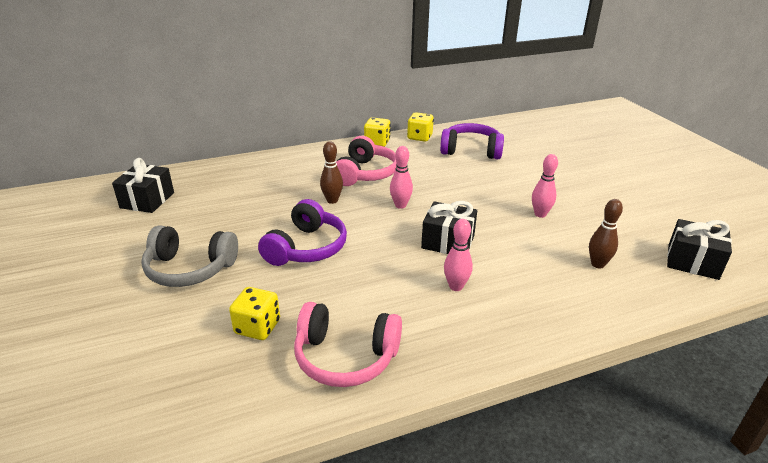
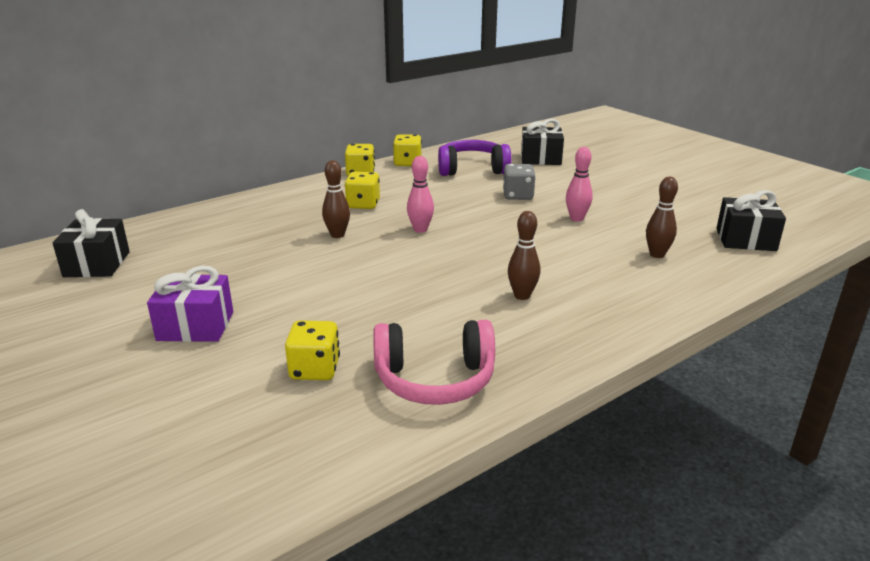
camera: 15 degrees left, 5 degrees down
grey headphones [141,225,238,287] -> purple gift [147,266,233,342]
purple headphones [258,199,347,266] -> none
pink headphones [336,136,397,186] -> yellow dice [345,171,380,209]
black gift [421,201,477,254] -> black gift moved to [521,119,564,165]
pink bowling pin [444,219,473,291] -> brown bowling pin [508,211,540,300]
none -> grey dice [503,164,536,200]

